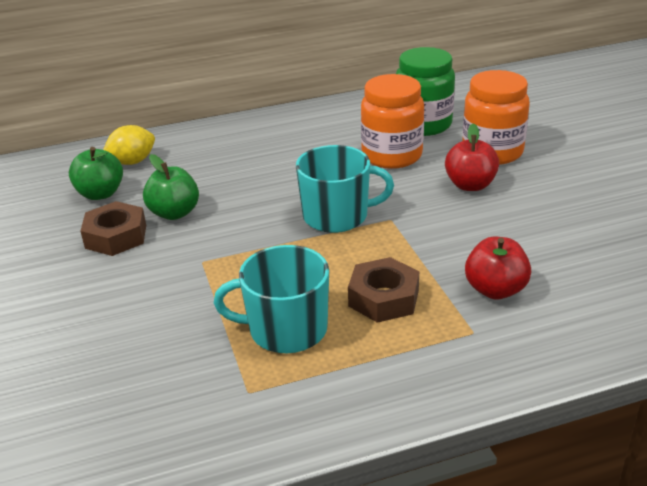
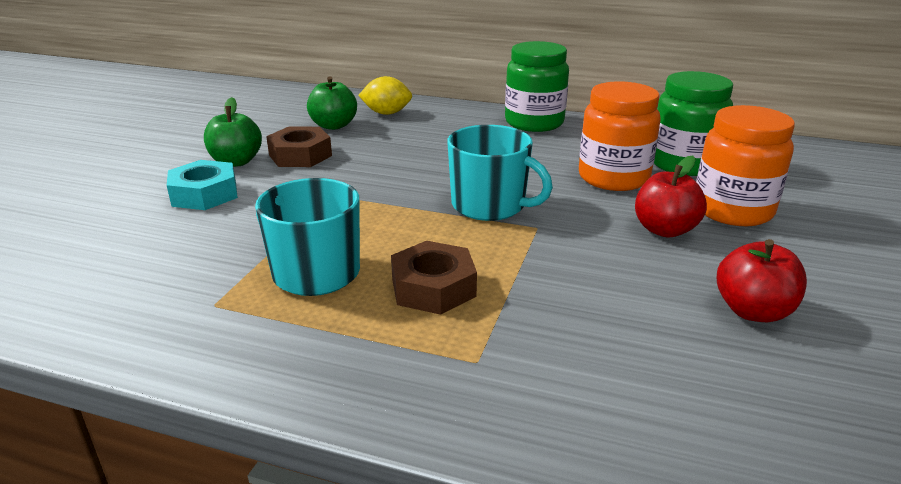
camera: 35 degrees right, 5 degrees down
green apple [143,154,199,220] -> green apple moved to [204,97,262,167]
red apple [465,237,531,300] -> red apple moved to [717,239,807,322]
none -> turquoise nut [167,160,238,210]
none -> green jar [505,41,569,132]

